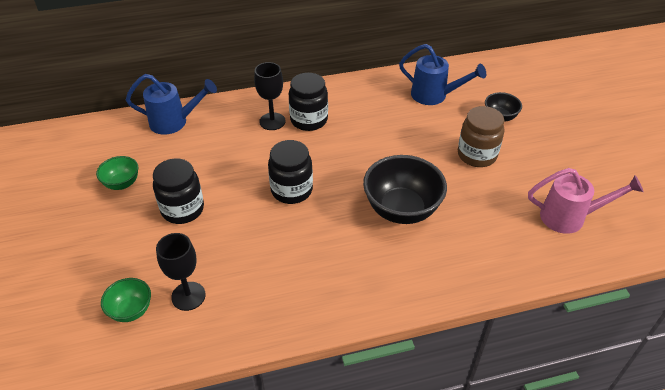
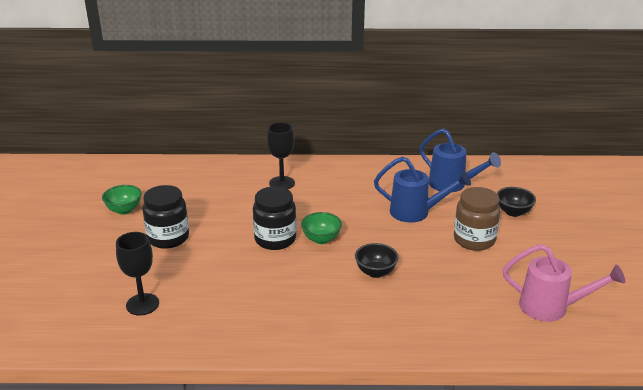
camera: 15 degrees right, 15 degrees down
green bowl [101,278,151,322] -> green bowl moved to [301,212,342,244]
blue watering can [126,74,217,135] -> blue watering can moved to [374,156,471,223]
black jar [289,73,328,131] -> none
black bowl [363,155,447,224] -> black bowl [355,243,398,278], size x0.52

